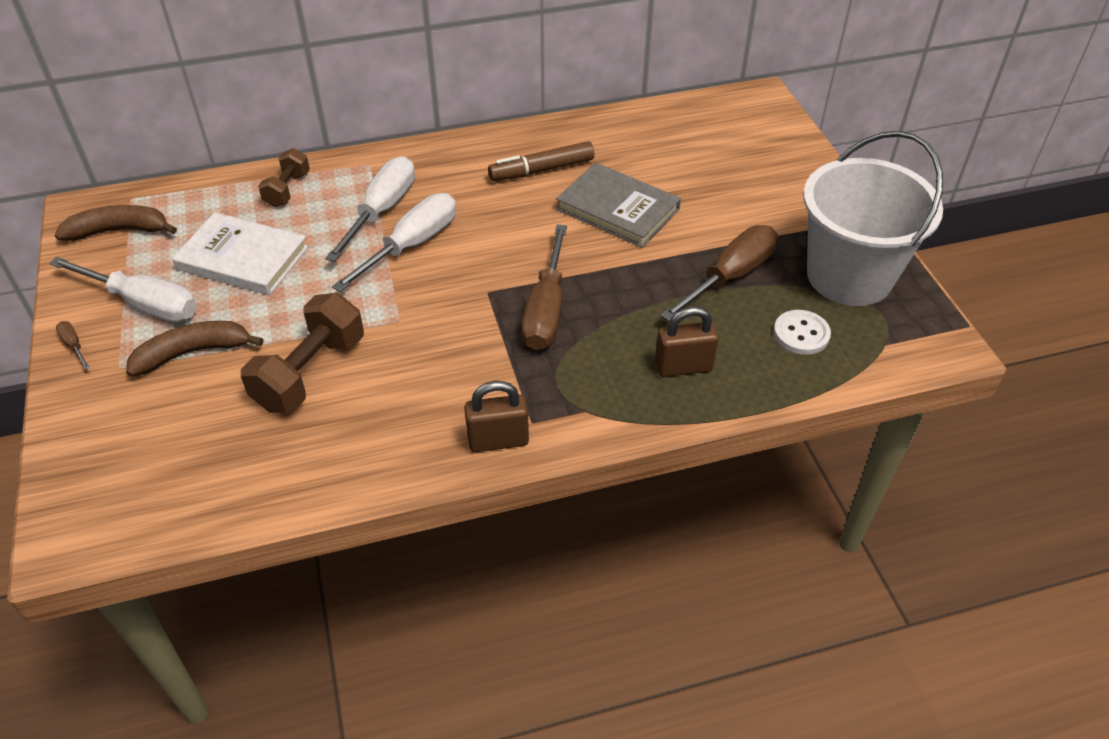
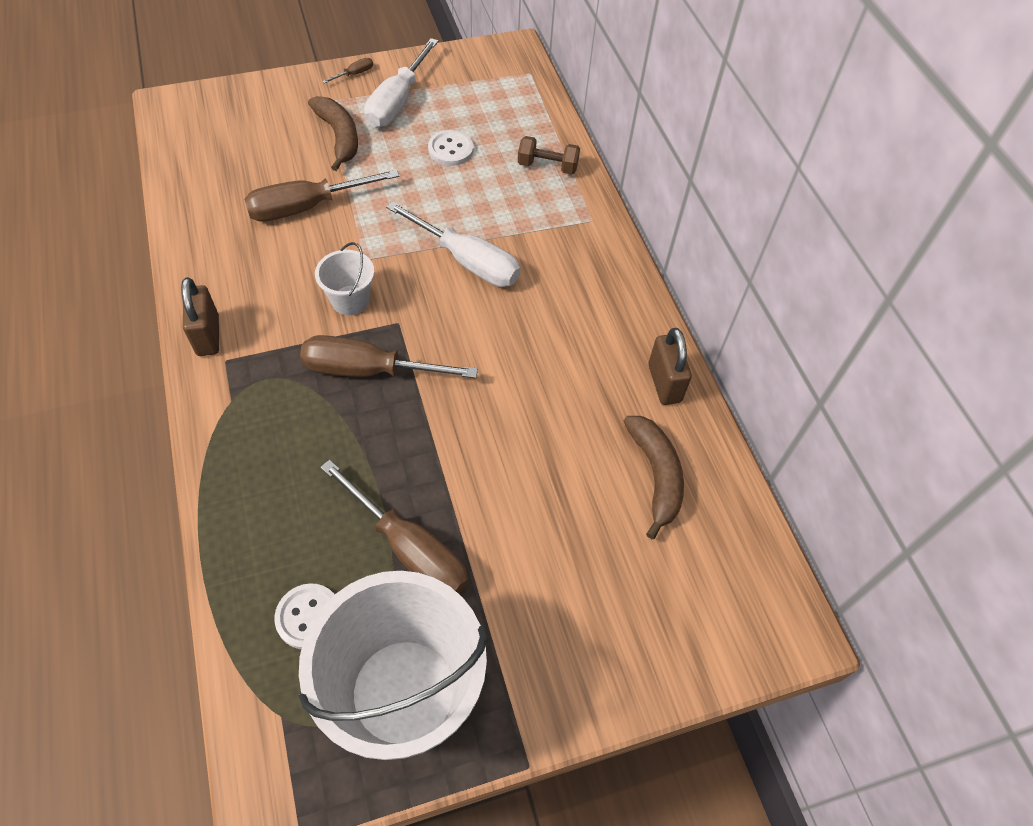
camera: 85 degrees right, 10 degrees up
brown banana [55,205,177,241] -> brown banana moved to [624,416,684,539]
white book [172,212,308,295] -> white button [428,130,474,166]
brown dumbbell [241,293,364,413] -> brown screwdriver [244,169,399,222]
white screwdriver [325,156,415,262] -> none
brown marker [488,141,595,181] -> none
grey book [556,163,681,248] -> none
brown padlock [655,307,719,377] -> brown padlock moved to [648,328,692,405]
none -> white bucket [315,242,374,315]

